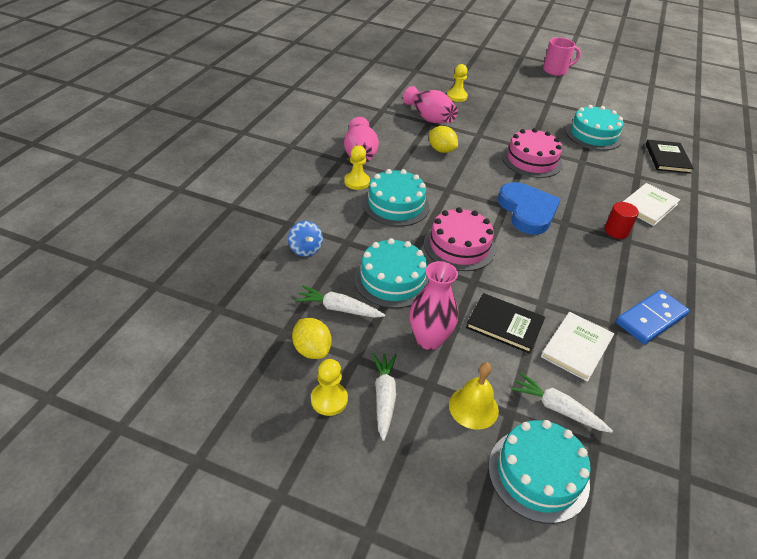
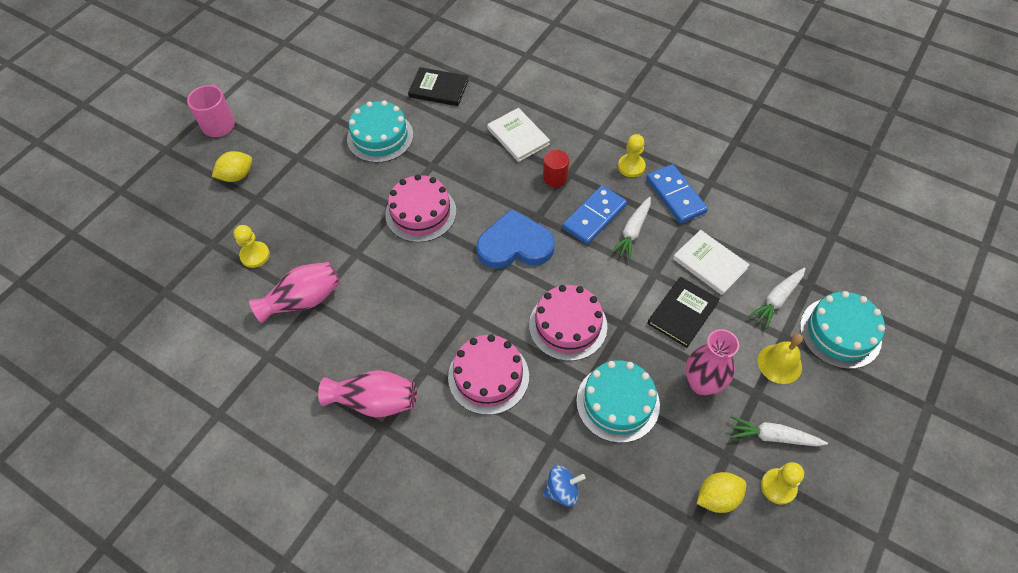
camera: 75 degrees left, 15 degrees up
white carrot [295,286,385,318] -> white carrot moved to [611,197,651,260]
yellow pawn [344,145,370,190] -> yellow pawn moved to [618,134,646,177]
turquoise cake [362,169,430,226] -> pink cake [448,334,529,415]
yellow lemon [429,126,458,153] -> yellow lemon moved to [212,151,252,182]
none -> blue domino [562,185,627,245]

